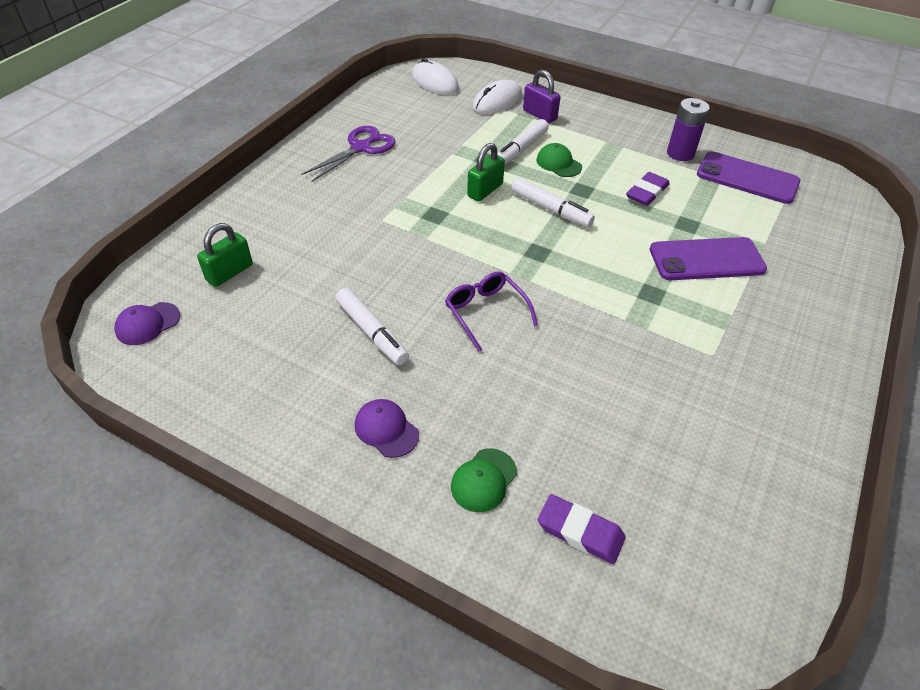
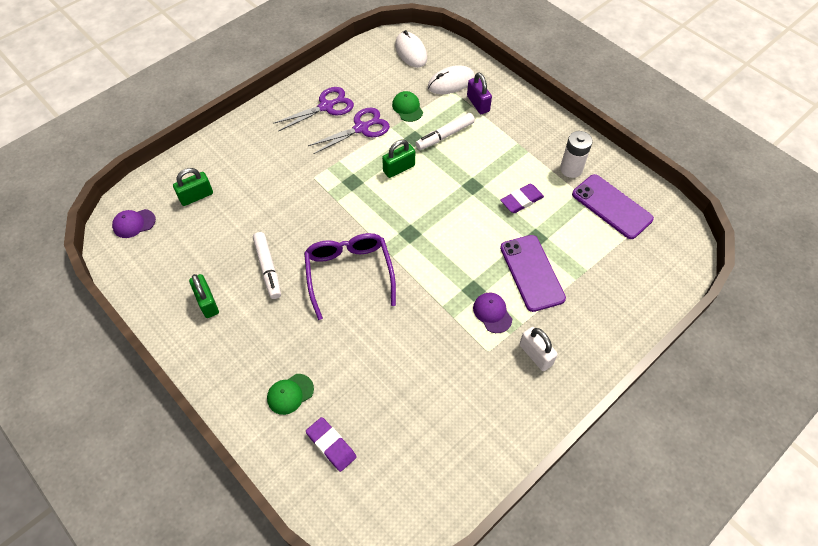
camera: 20 degrees right, 10 degrees up
purple cap [355,399,419,458] -> purple cap moved to [473,293,512,333]
purple glasses [445,272,538,352] -> purple glasses [304,233,396,320], size x1.55
white marker [511,178,595,227] -> none
green cap [536,143,582,177] -> green cap moved to [392,91,423,122]
purple phone [650,237,767,280] -> purple phone turned 60 degrees clockwise [500,235,566,312]
purple battery [667,98,710,161] -> white battery [560,131,593,178]
none -> green padlock [189,274,219,318]
none -> purple scissors [308,108,390,154]
none -> white padlock [519,327,558,371]

